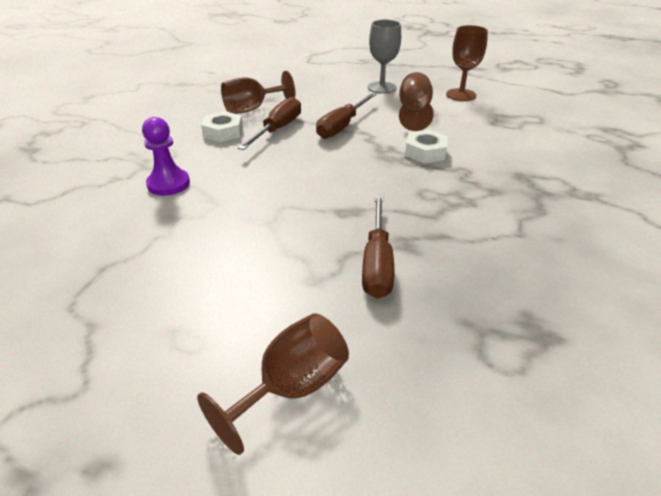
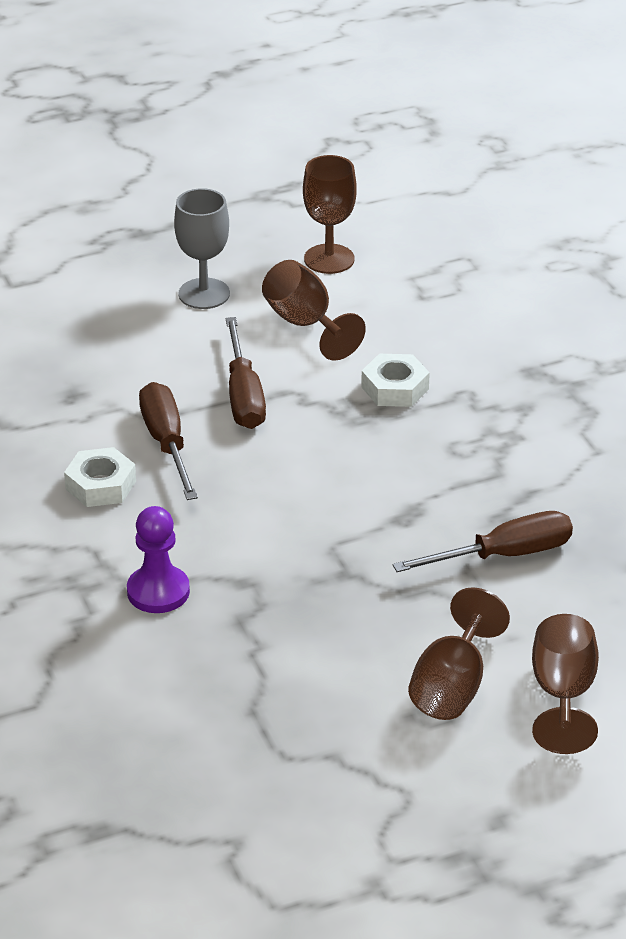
camera: 40 degrees left, 0 degrees up
brown goblet [221,71,295,114] -> brown goblet moved to [408,587,510,720]
brown screwdriver [362,195,395,299] -> brown screwdriver turned 75 degrees counterclockwise [392,511,573,572]

